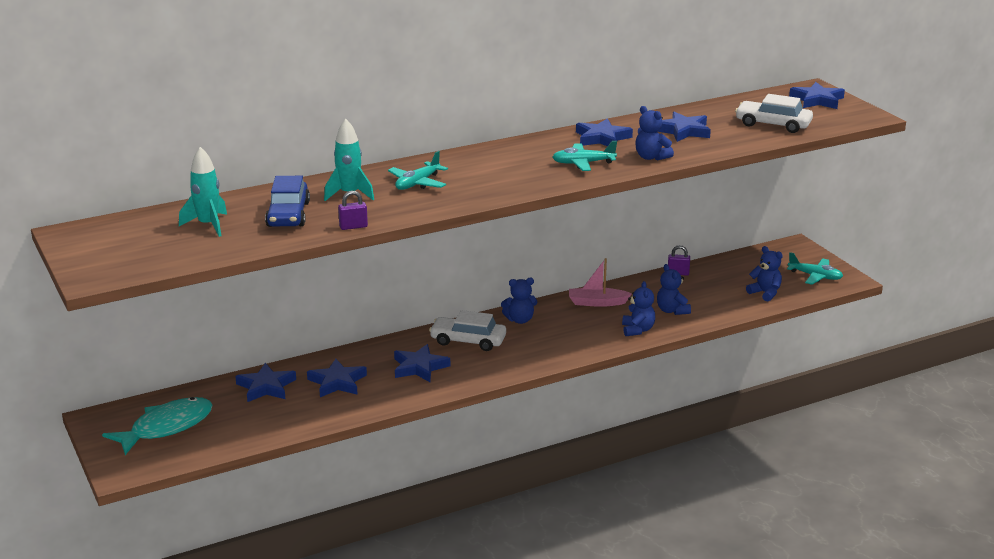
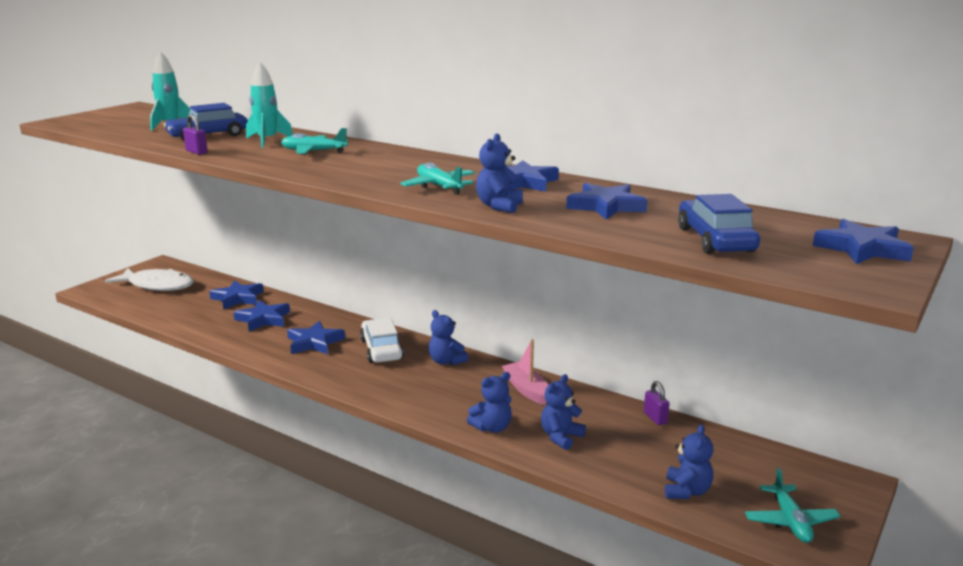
camera: 60 degrees right, 5 degrees down
turquoise fish [102,397,213,455] -> white fish [105,268,194,291]
white car [735,94,813,133] -> blue car [678,194,760,254]

